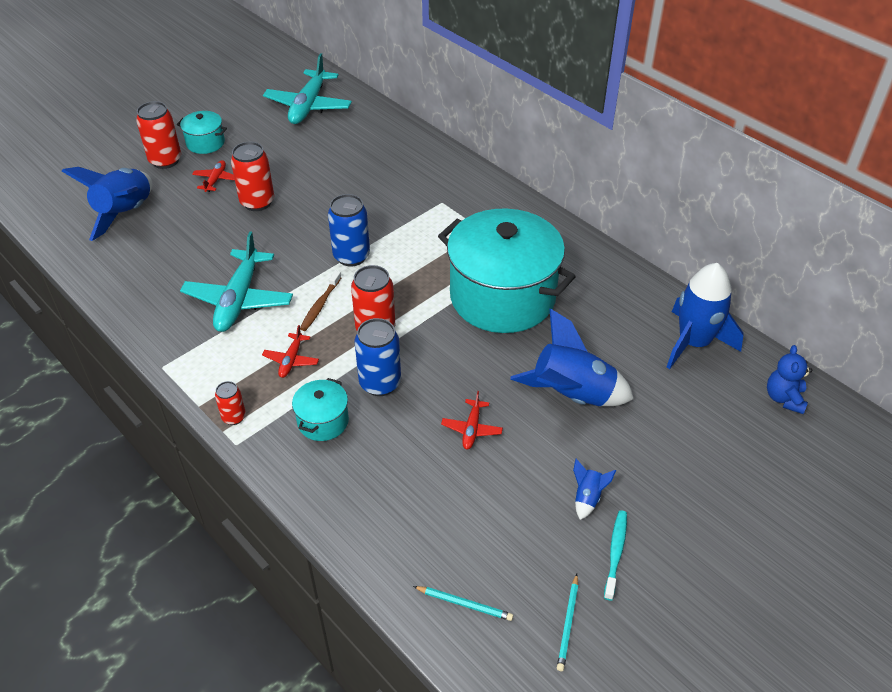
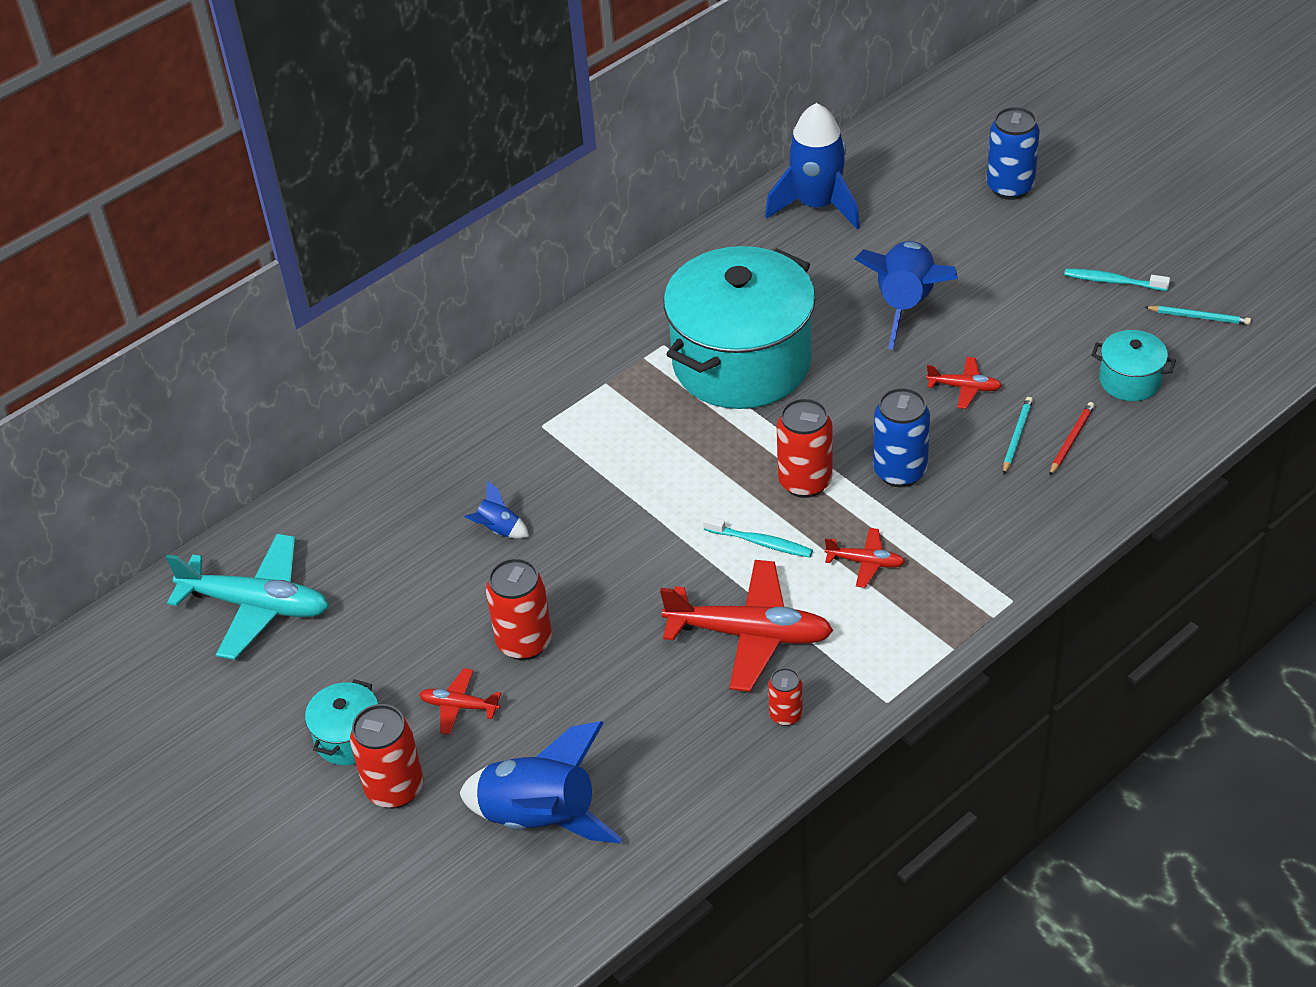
camera: 85 degrees left, 0 degrees up
turquoise plane [180,232,293,332] -> red plane [660,560,833,692]
red can [215,381,246,425] -> red can moved to [768,668,803,726]
turquoise pot [292,378,349,441] -> turquoise pot moved to [1091,330,1176,401]
brown toothbrush [300,271,341,331] -> turquoise toothbrush [703,516,813,558]
blue can [328,194,370,267] -> blue can moved to [987,107,1040,200]
turquoise pencil [413,586,513,621] -> turquoise pencil moved to [1003,397,1033,475]
blue rocket [573,459,616,520] -> blue rocket moved to [464,480,529,539]
blue teddy bear [767,345,812,414] -> none
none -> red pencil [1049,402,1095,476]

